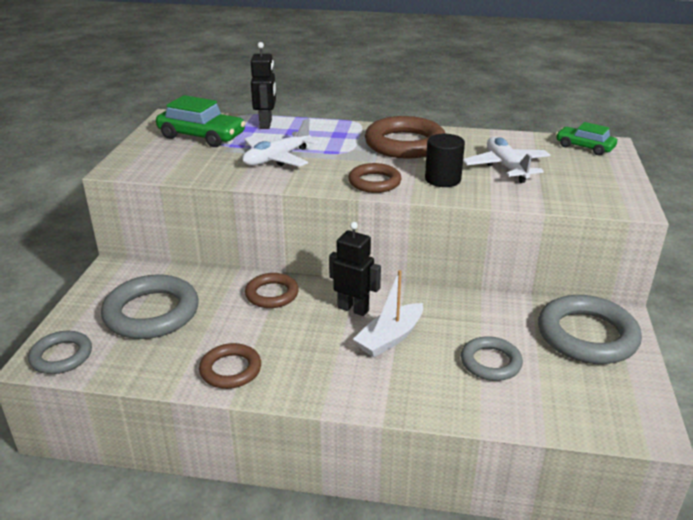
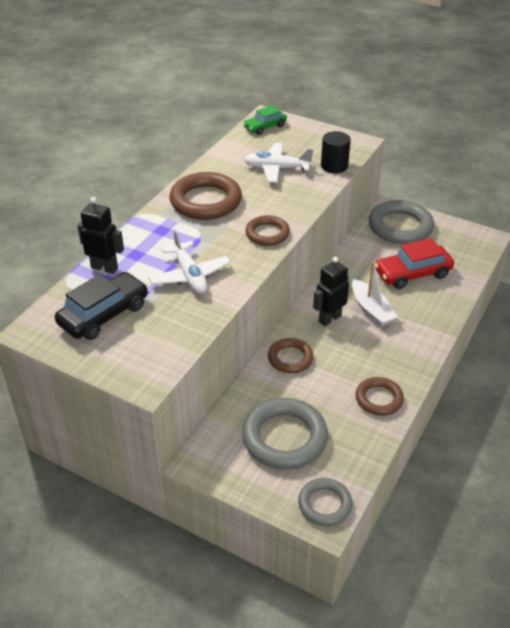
camera: 70 degrees left, 10 degrees up
green car [156,95,246,147] -> black car [55,272,148,340]
black cylinder [425,134,465,187] -> black cylinder moved to [321,131,351,173]
grey ring [461,336,523,381] -> red car [374,238,454,289]

